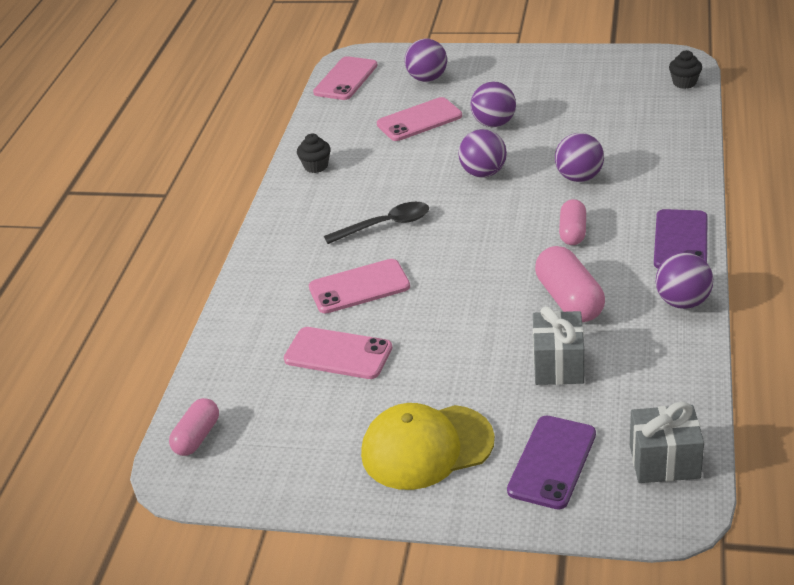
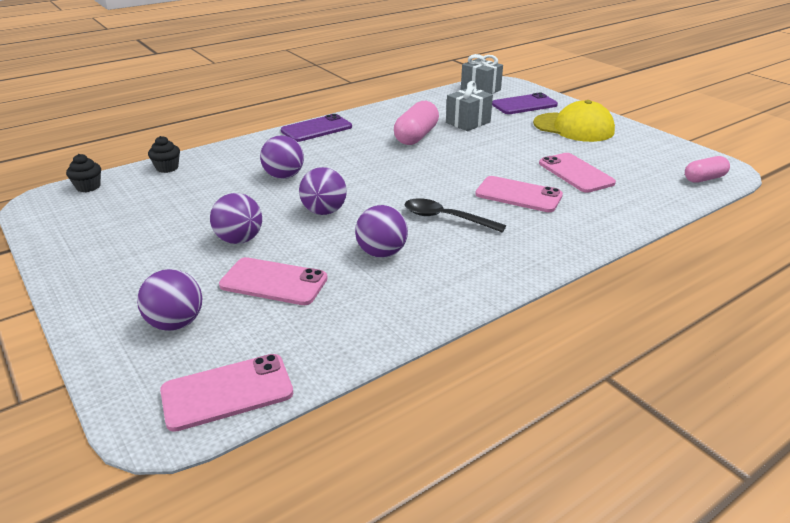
camera: 140 degrees left, 5 degrees down
black cupcake [297,133,331,173] -> black cupcake moved to [148,136,180,173]
pink capsule [559,199,586,245] -> none
purple ball [656,252,713,309] -> purple ball moved to [355,205,408,258]

